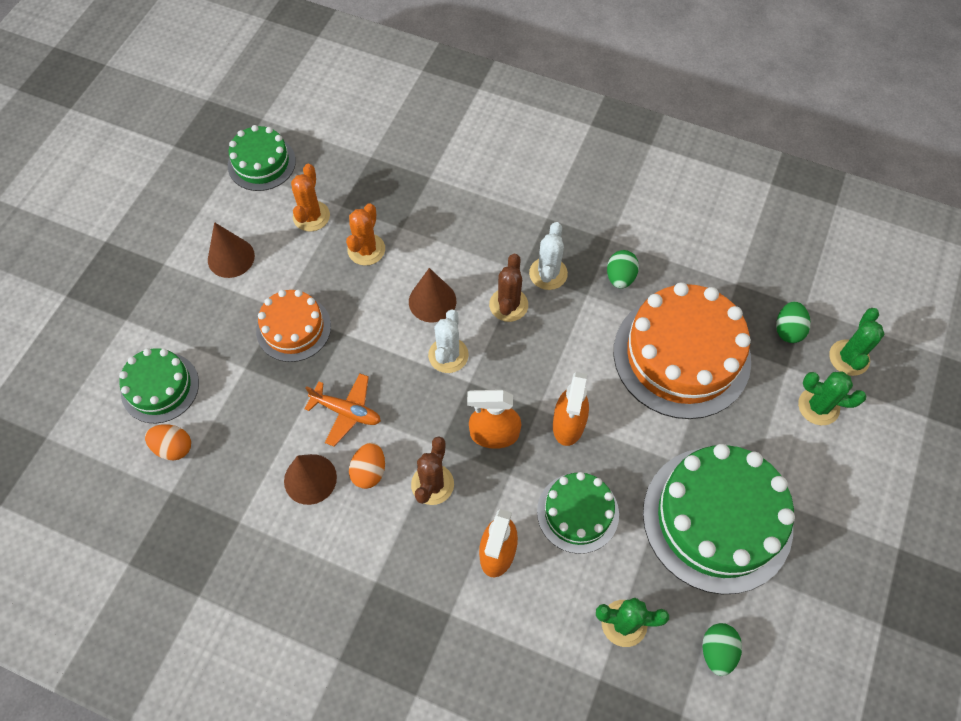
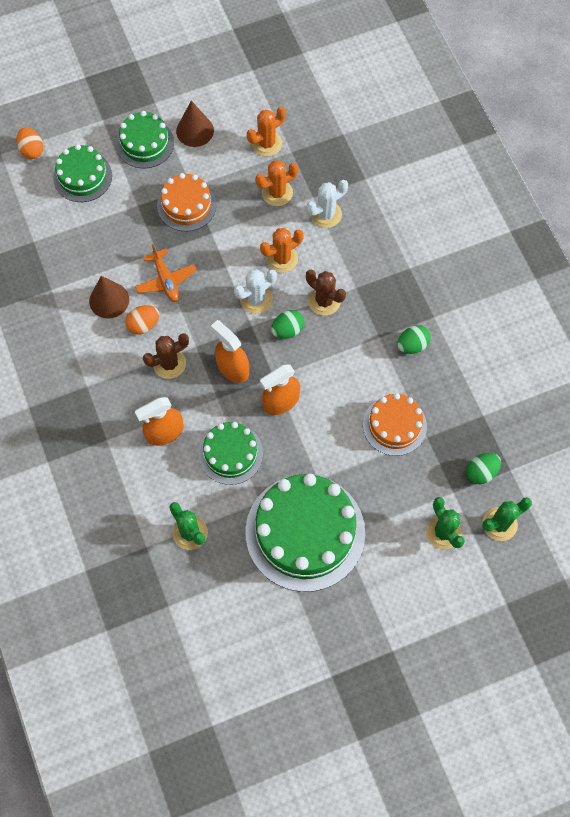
camera: 45 degrees right, 5 degrees up
orange egg [145,424,191,460] -> orange egg moved to [16,127,43,159]
green cake [228,125,296,191] -> green cake moved to [116,111,174,168]
brown cone [409,268,456,322] -> orange cactus [260,228,304,273]
brown cactus [489,254,528,322] -> brown cactus turned 75 degrees clockwise [306,270,346,316]
white cactus [529,222,568,290] -> white cactus moved to [307,180,348,228]
orange cake [614,282,751,419] -> orange cake [363,393,427,456], size x0.55
green egg [702,623,742,676] -> green egg moved to [271,310,304,339]

